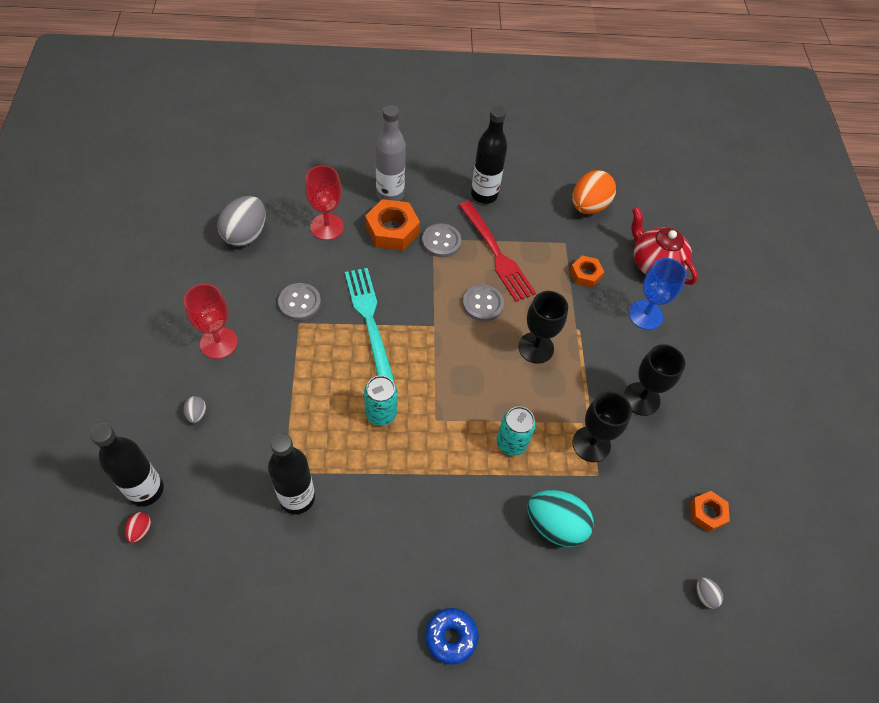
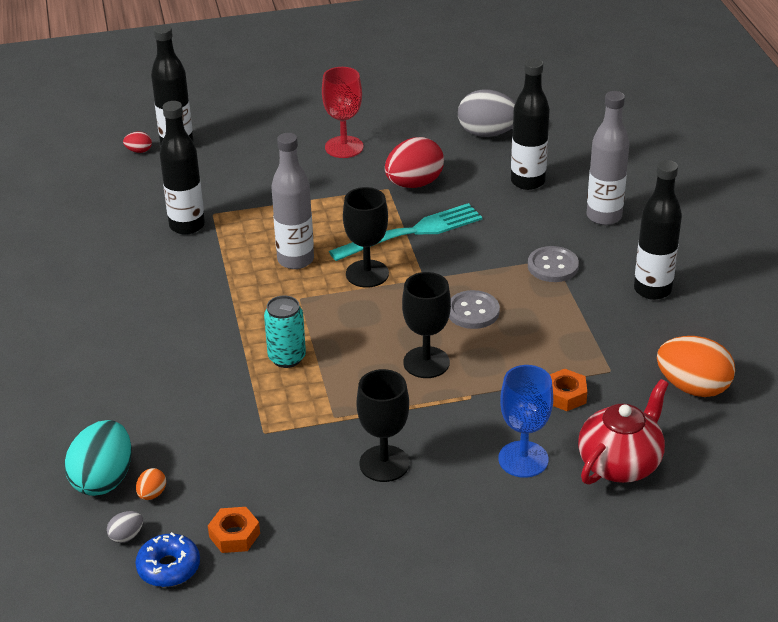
camera: 85 degrees right, 20 degrees down
grey egg [183,396,206,423] -> none
grey button [278,283,321,321] -> red egg [385,137,444,188]
red goblet [305,165,344,240] -> black bottle [511,58,550,190]
turquoise can [364,376,398,426] -> grey bottle [271,133,314,269]
orange nut [365,199,420,251] -> none
blue donut [425,608,478,665] -> blue donut moved to [135,532,200,587]
red fork [459,201,536,302] -> none
turquoise egg [527,490,594,547] -> turquoise egg moved to [64,420,132,496]
black goblet [572,391,632,462] -> black goblet moved to [343,187,389,287]
none -> orange egg [136,468,166,500]

